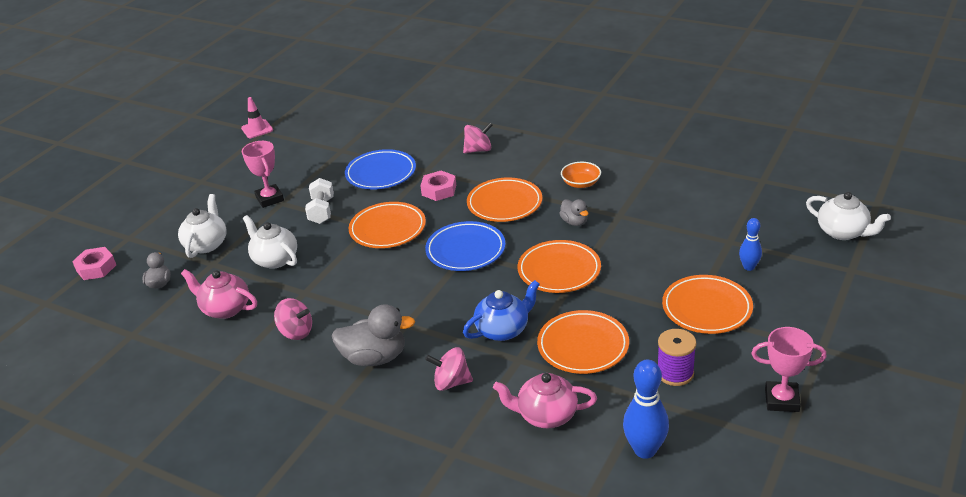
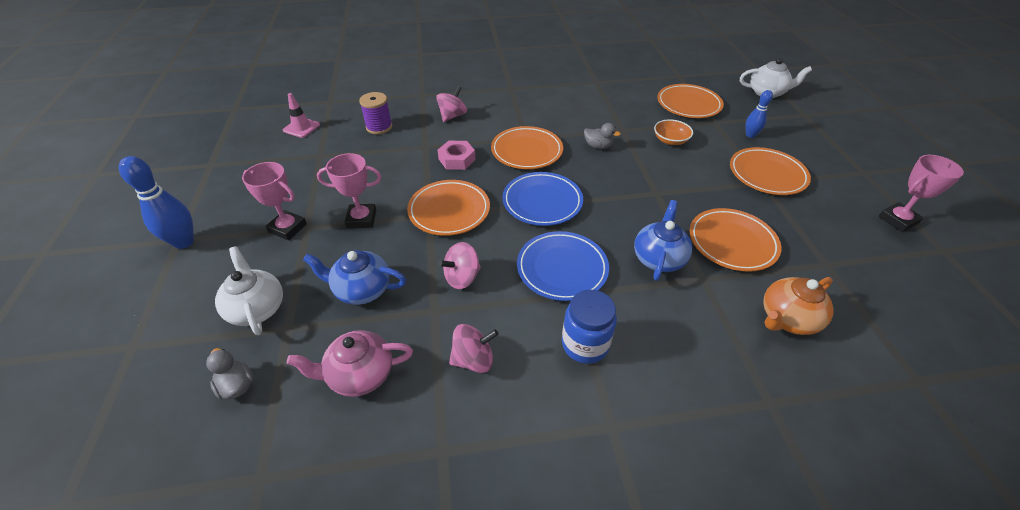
camera: 40 degrees left, 10 degrees up
pink nut [72,247,116,280] -> none
pink traffic cone [241,97,273,138] -> pink traffic cone moved to [283,93,320,138]
white teapot [243,215,297,269] -> blue teapot [303,250,406,305]
white dumbbell [305,178,334,224] -> pink trophy [317,153,382,228]
grey duck [332,304,415,366] -> blue jar [562,290,617,364]
blue plate [345,149,416,189] -> blue plate moved to [517,231,609,301]
pink spinning top [425,347,473,391] -> pink spinning top moved to [438,242,481,289]
pink teapot [493,373,597,428] -> orange teapot [763,277,834,335]
orange plate [518,240,601,293] -> orange plate moved to [657,84,724,118]
orange bowl [561,162,601,188] -> orange bowl moved to [654,119,693,145]
blue bowling pin [623,360,669,459] -> blue bowling pin moved to [119,156,194,249]
purple spool [658,329,696,386] -> purple spool moved to [359,92,392,134]

